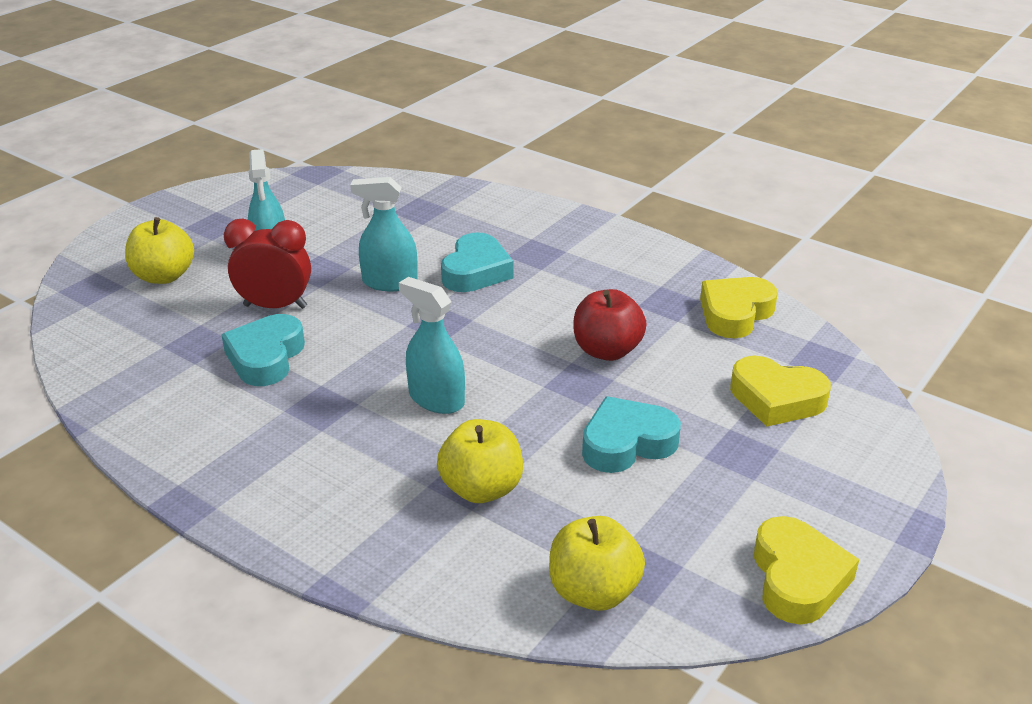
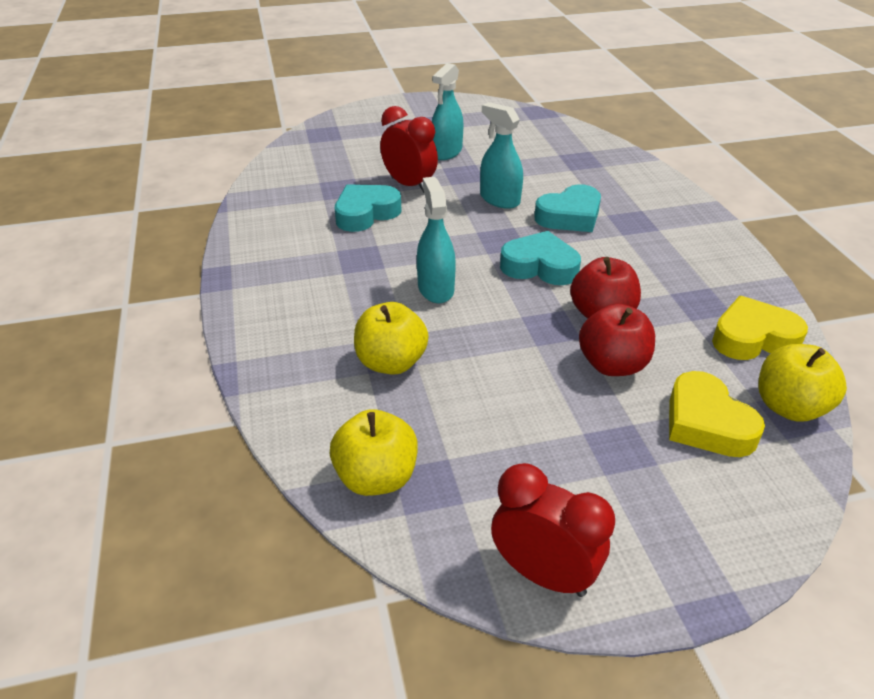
camera: 40 degrees right, 5 degrees up
yellow apple [125,217,194,284] -> yellow apple moved to [758,344,847,422]
turquoise heart [582,396,681,473] -> turquoise heart moved to [500,231,581,285]
yellow heart [754,516,860,625] -> red clock [491,463,615,597]
none -> red apple [579,304,655,376]

